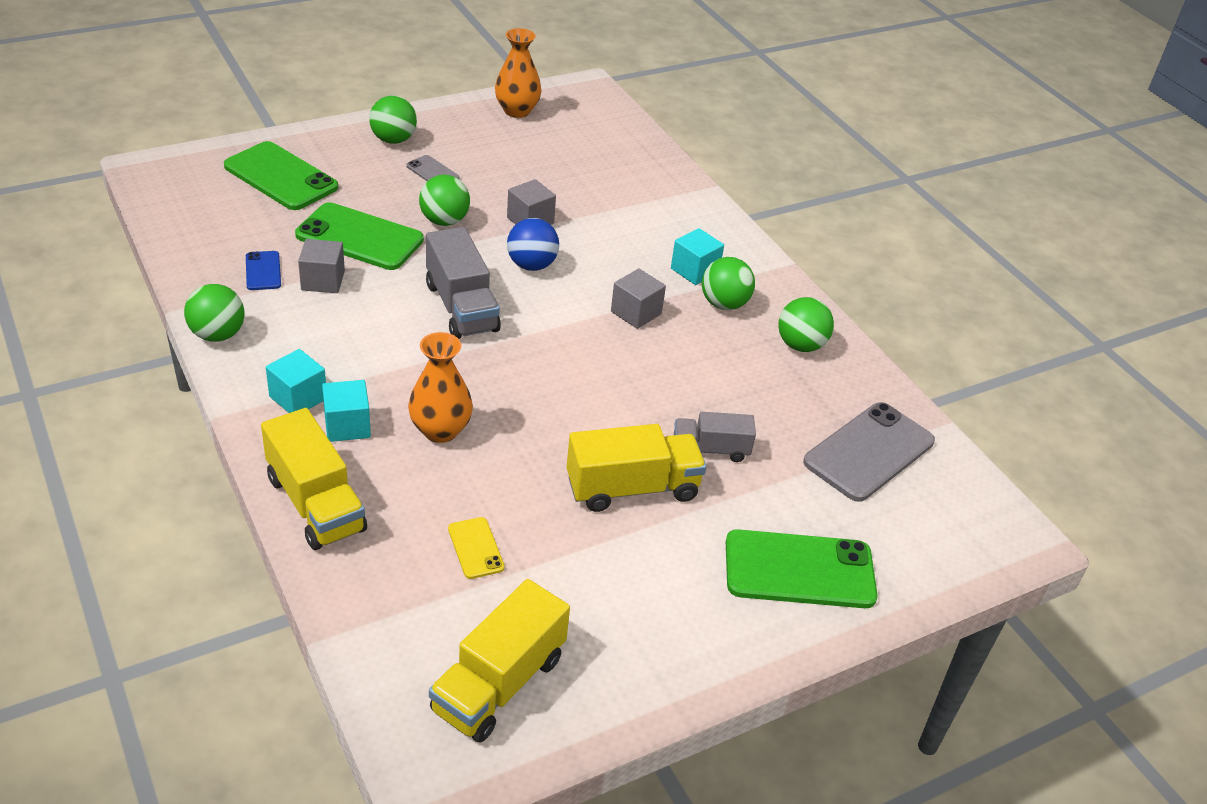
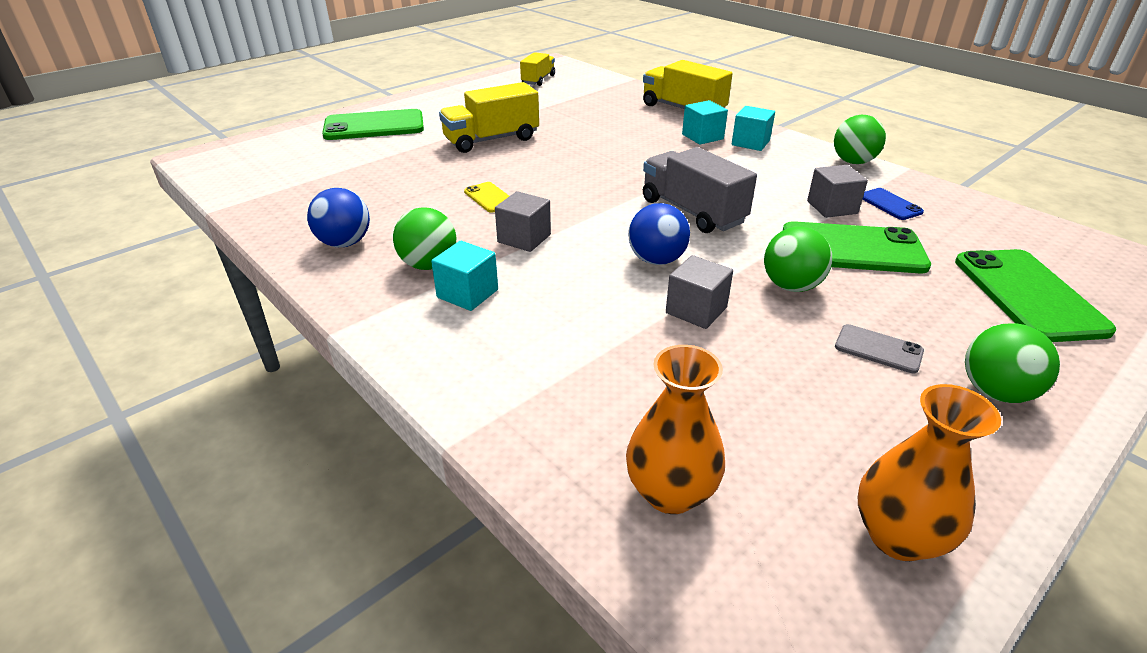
camera: 170 degrees right, 5 degrees down
green phone [224,141,338,210] -> green phone turned 60 degrees clockwise [955,249,1116,342]
orange vase [408,332,473,443] -> orange vase moved to [626,345,725,514]
yellow truck [429,579,570,743] -> yellow truck [520,52,555,86], size x0.62
yellow phone [448,517,505,579] -> yellow phone moved to [464,182,509,213]
grey truck [674,412,756,462] -> none
green ball [778,297,834,352] -> blue ball [307,188,370,247]
grey phone [803,402,935,502] -> none

